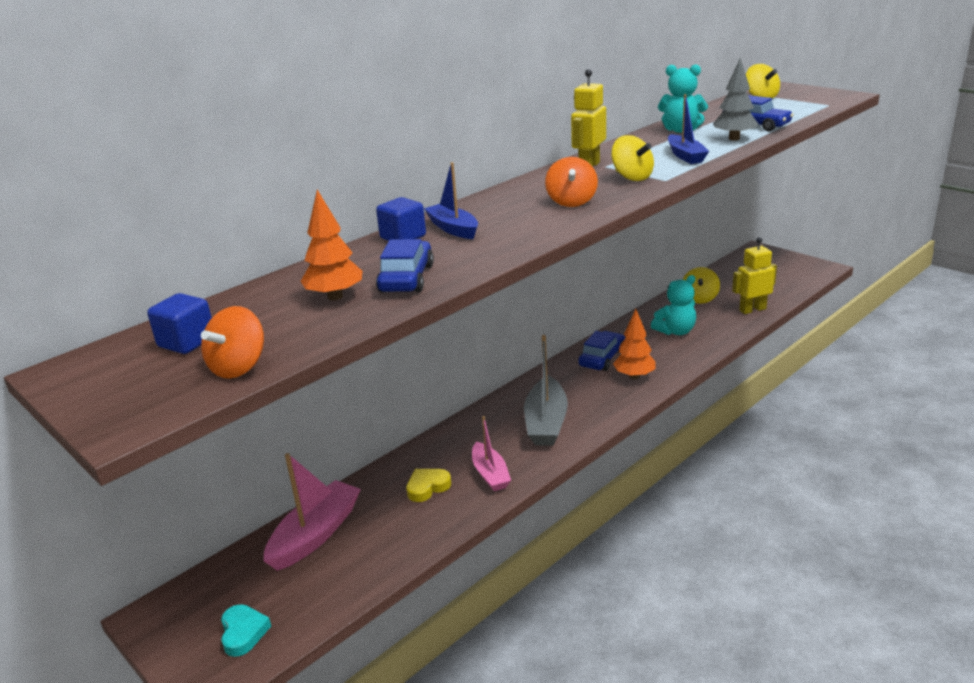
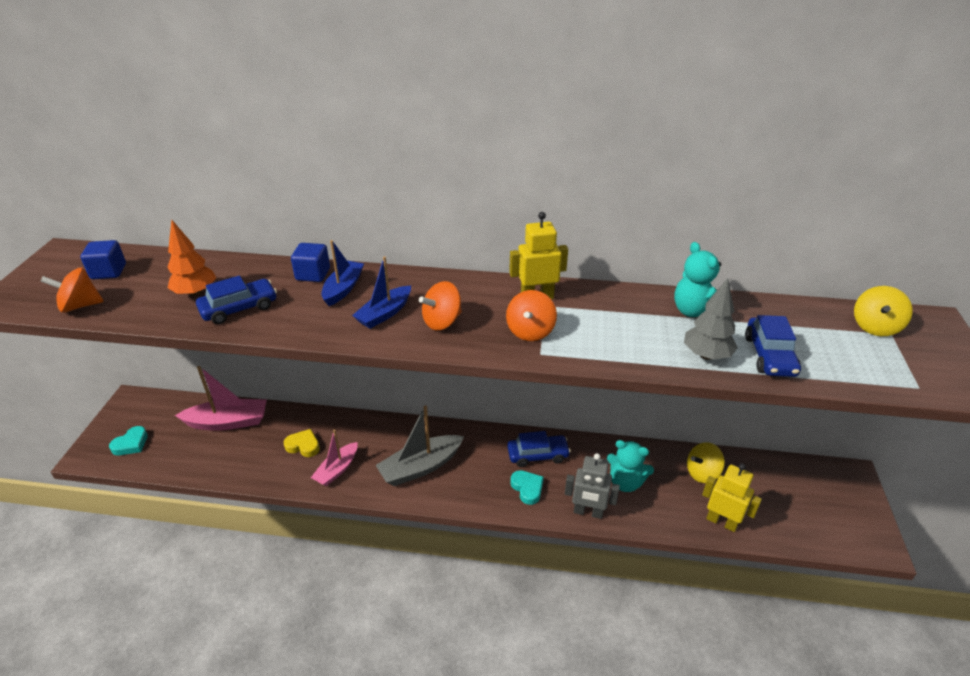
camera: 50 degrees right, 10 degrees up
yellow spinning top [611,135,654,181] -> orange spinning top [506,290,557,341]
orange tree [613,309,655,379] -> turquoise heart [510,470,544,505]
blue boat [668,94,709,164] -> blue boat moved to [352,257,411,329]
none -> grey robot [565,453,620,519]

